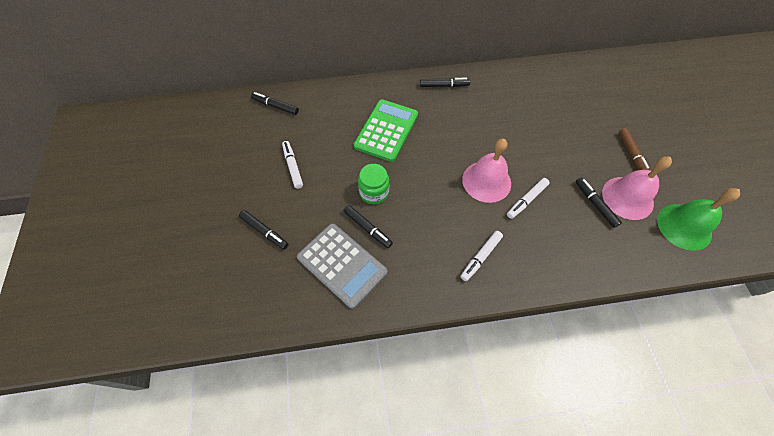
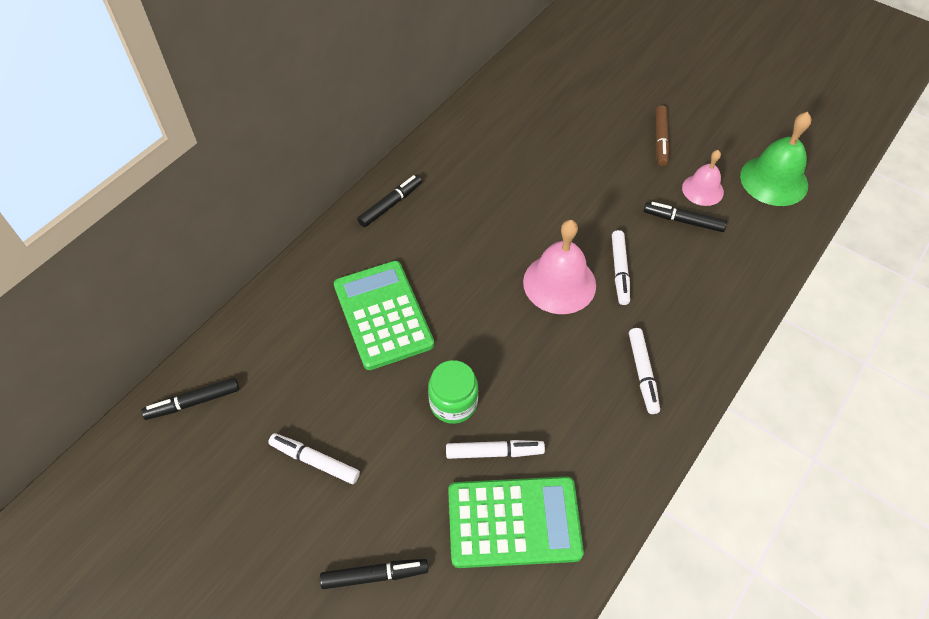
camera: 45 degrees left, 5 degrees down
grey calculator [297,223,387,309] -> green calculator [448,477,584,568]
black marker [343,205,393,248] -> white marker [446,440,545,459]
pink bell [602,156,672,220] -> pink bell [682,150,724,206], size x0.61
brown marker [619,128,649,170] -> brown marker turned 60 degrees clockwise [656,105,669,166]

